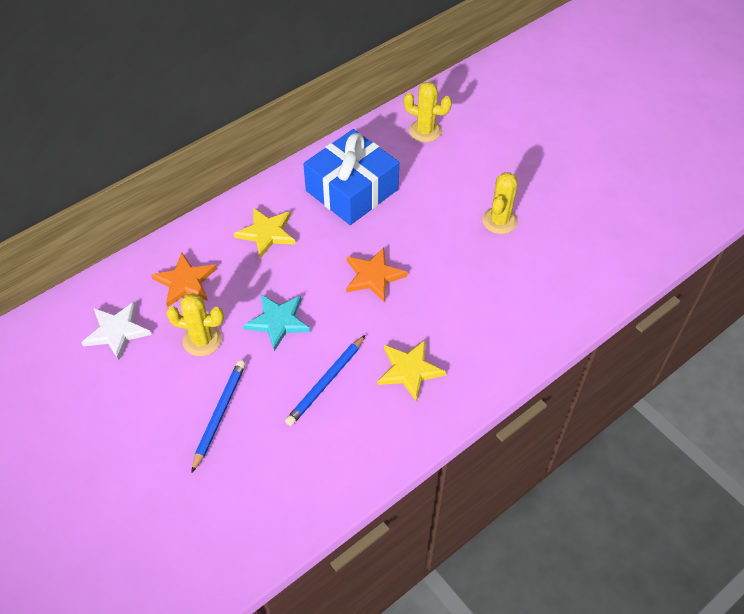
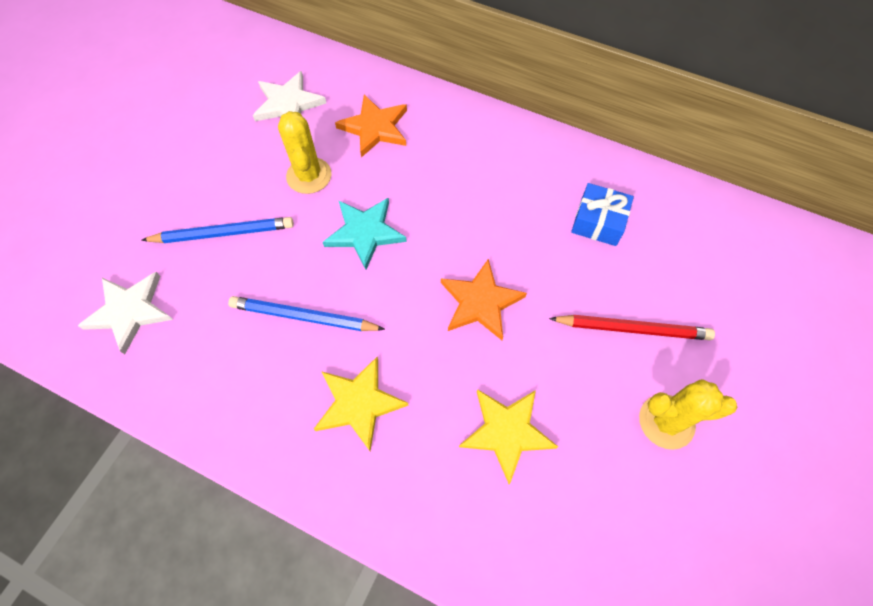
camera: 65 degrees right, 10 degrees up
yellow star [234,208,295,258] -> yellow star moved to [459,389,558,484]
blue gift [303,129,399,225] -> blue gift [571,183,634,246], size x0.50
yellow cactus [404,82,452,142] -> none
none -> white star [78,272,173,354]
none -> red pencil [549,315,715,340]

